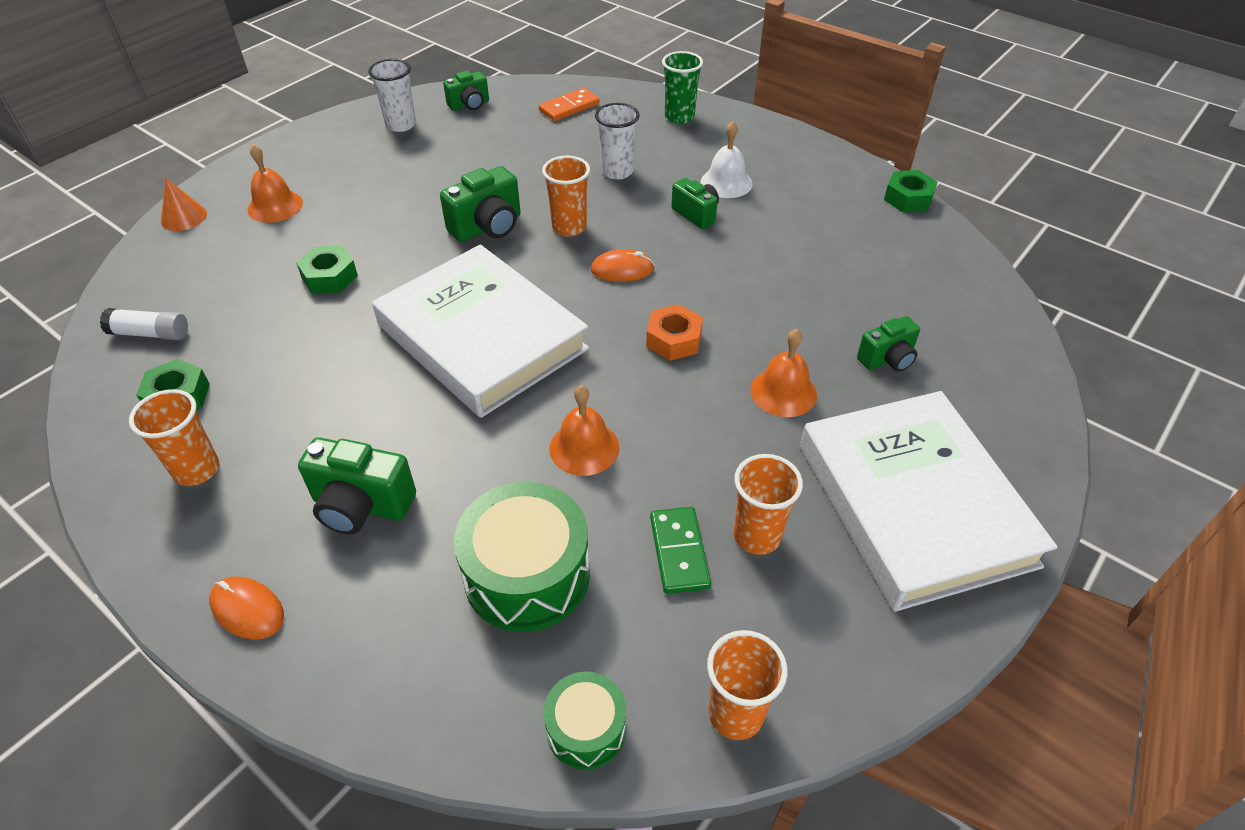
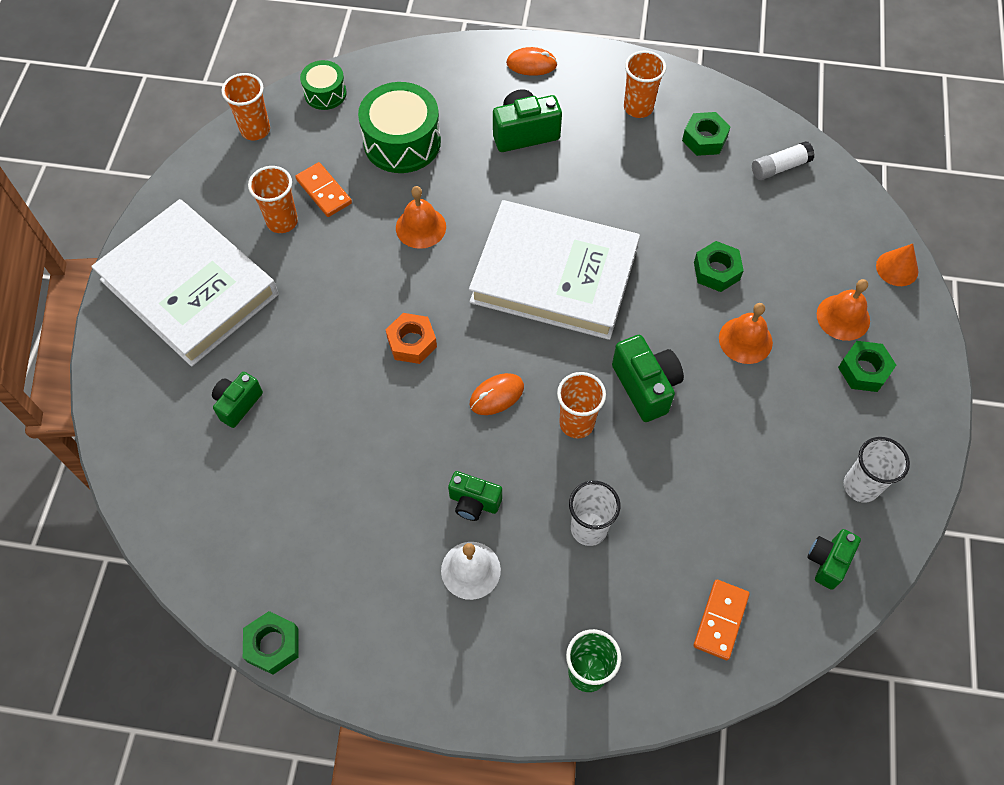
camera: 150 degrees right, 15 degrees up
green camera [440,166,520,242] -> green camera turned 135 degrees clockwise [612,335,684,422]
green domino [650,507,711,594] -> orange domino [295,162,352,217]
orange bell [751,329,817,417] -> orange bell moved to [719,303,773,364]
none -> green nut [838,341,896,392]

